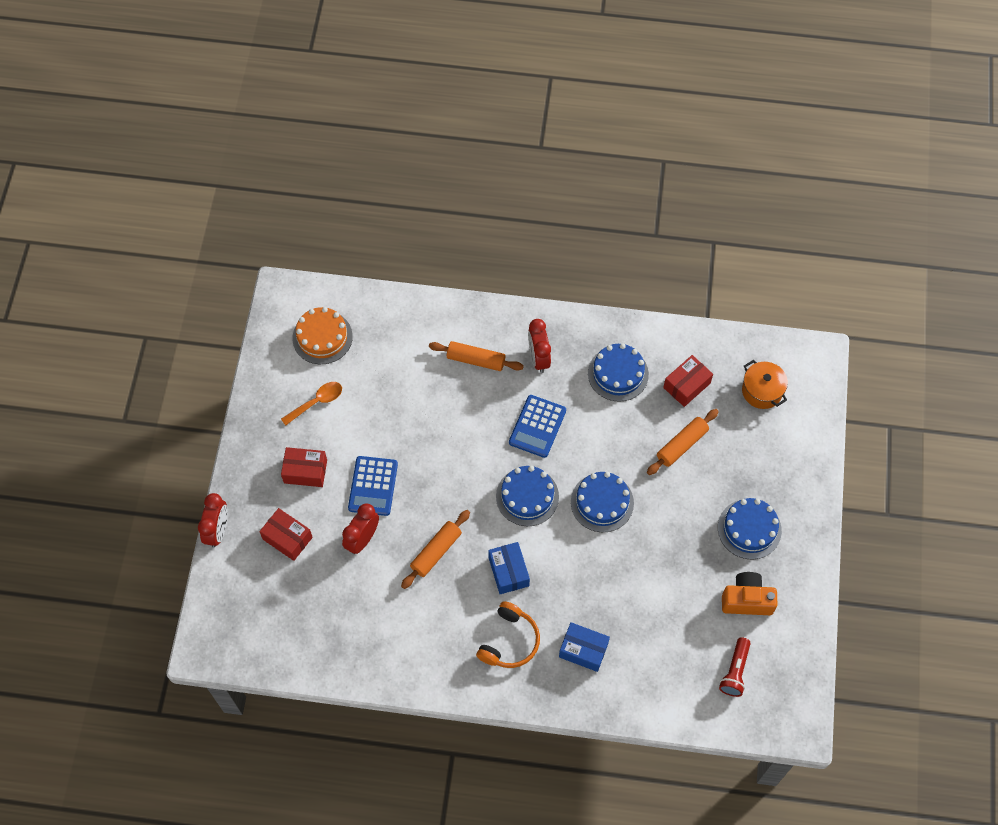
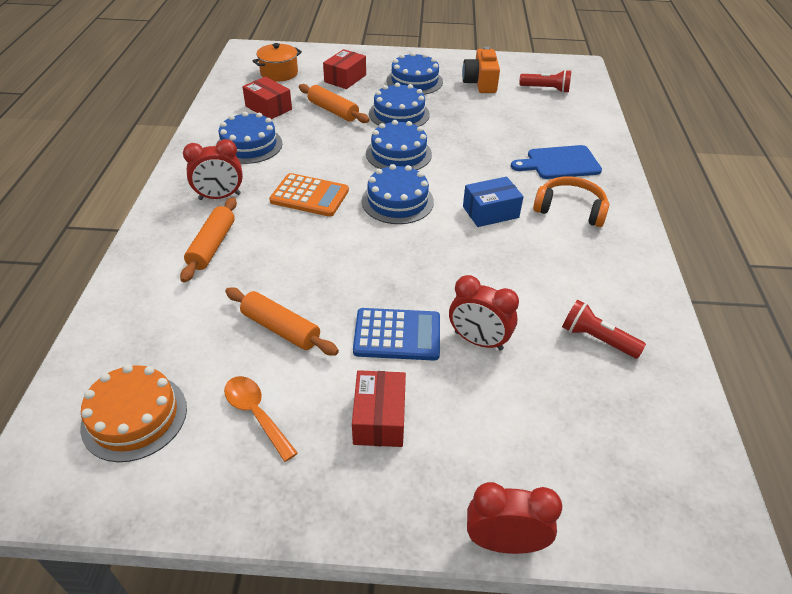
camera: 95 degrees left, 20 degrees down
red box [259,508,313,561] -> red box moved to [323,49,366,89]
orange rolling pin [401,510,470,589] -> orange rolling pin moved to [225,287,339,355]
blue calculator [509,395,566,458] -> orange calculator [269,173,349,217]
blue box [559,622,610,672] -> blue cutting board [511,145,602,179]
none -> blue cake [369,83,430,127]
none -> red flashlight [562,299,646,359]

